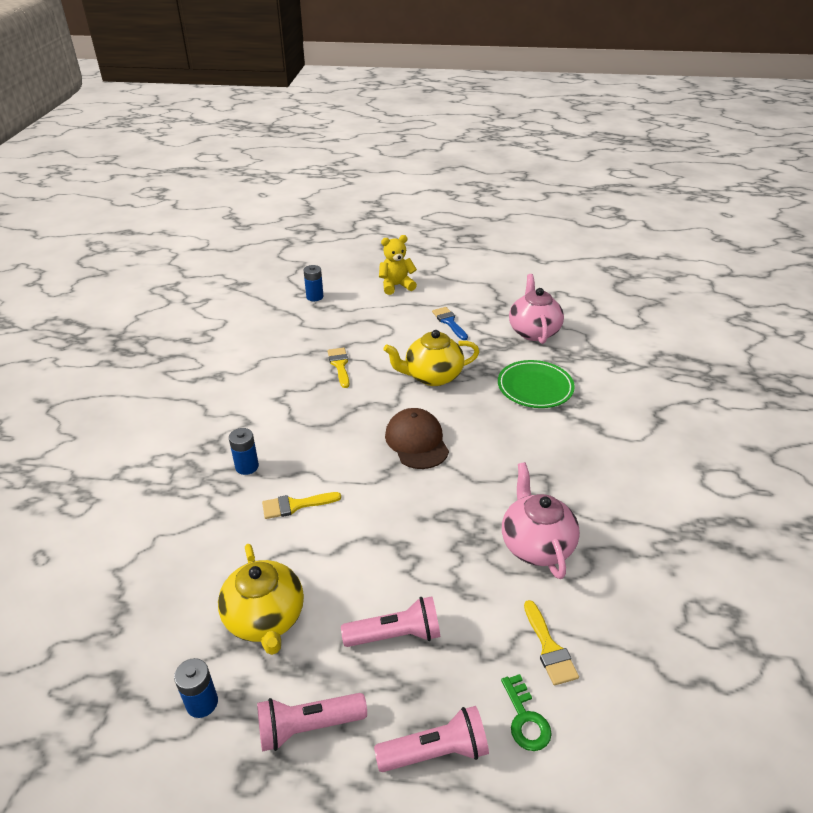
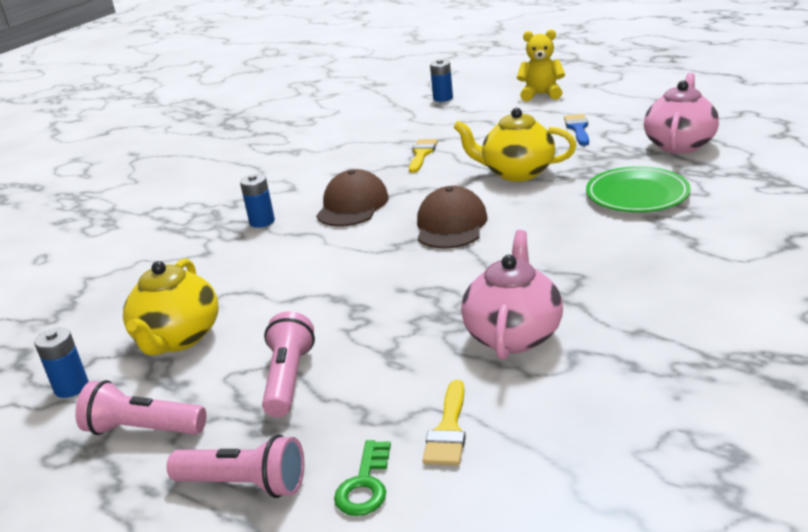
camera: 30 degrees right, 10 degrees down
yellow brush [262,492,341,519] -> none
pink flashlight [341,596,440,647] -> pink flashlight turned 105 degrees counterclockwise [262,311,315,418]
none -> brown cap [316,169,389,227]

